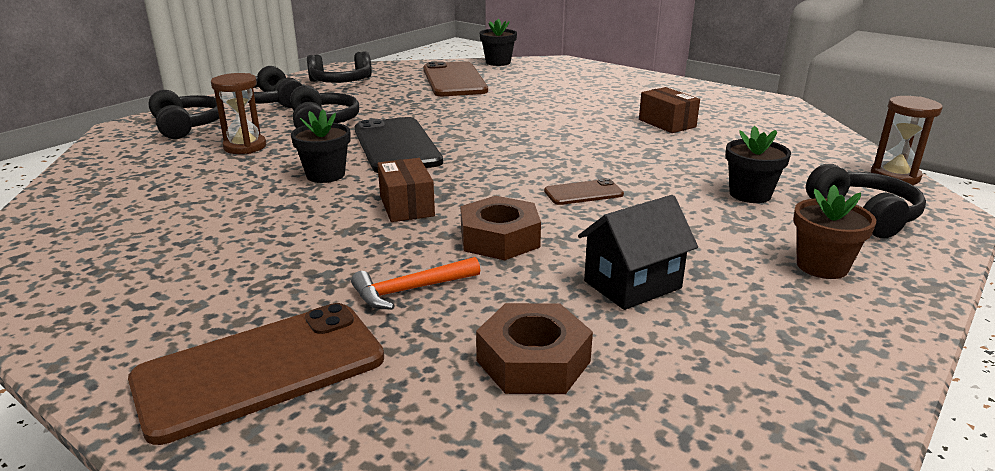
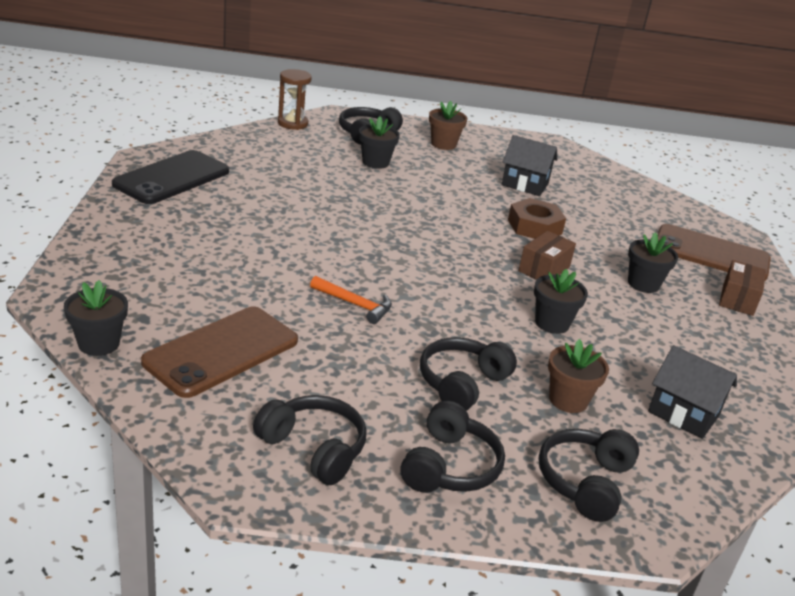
camera: 130 degrees left, 5 degrees up
brown hourglass [211,73,266,154] -> brown flower pot [548,339,609,413]
orange hammer [351,257,480,309] -> orange hammer moved to [310,276,392,324]
black phone [355,117,443,173] -> black phone moved to [112,150,229,204]
brown nut [476,303,593,394] -> none
brown phone [544,178,624,205] -> none
brown box [639,87,700,133] -> brown box moved to [719,260,766,316]
none -> black flower pot [628,232,678,293]
none -> black house [648,345,737,439]

